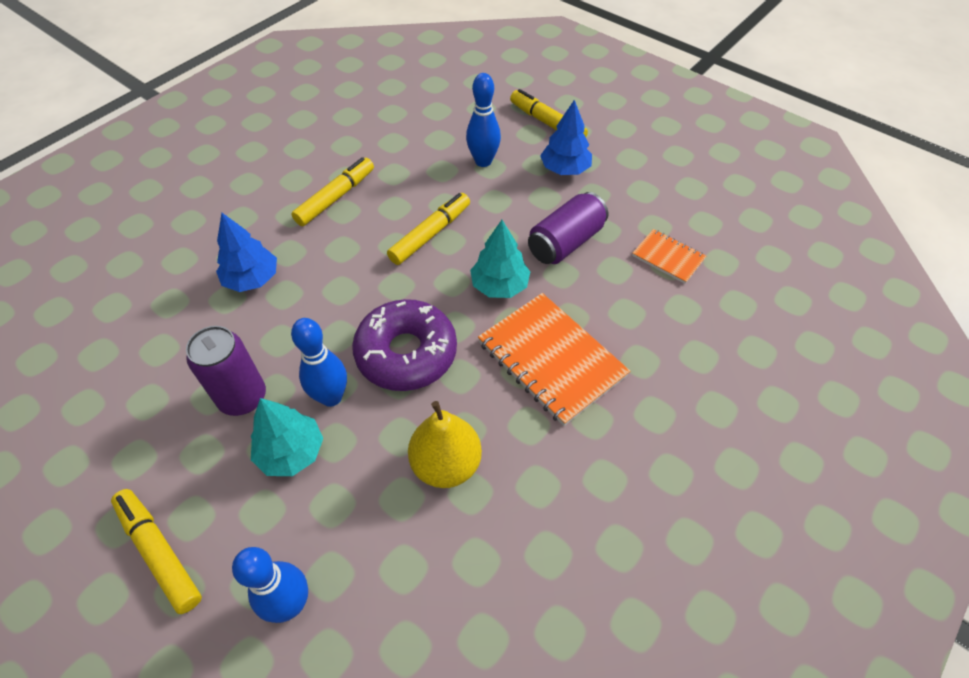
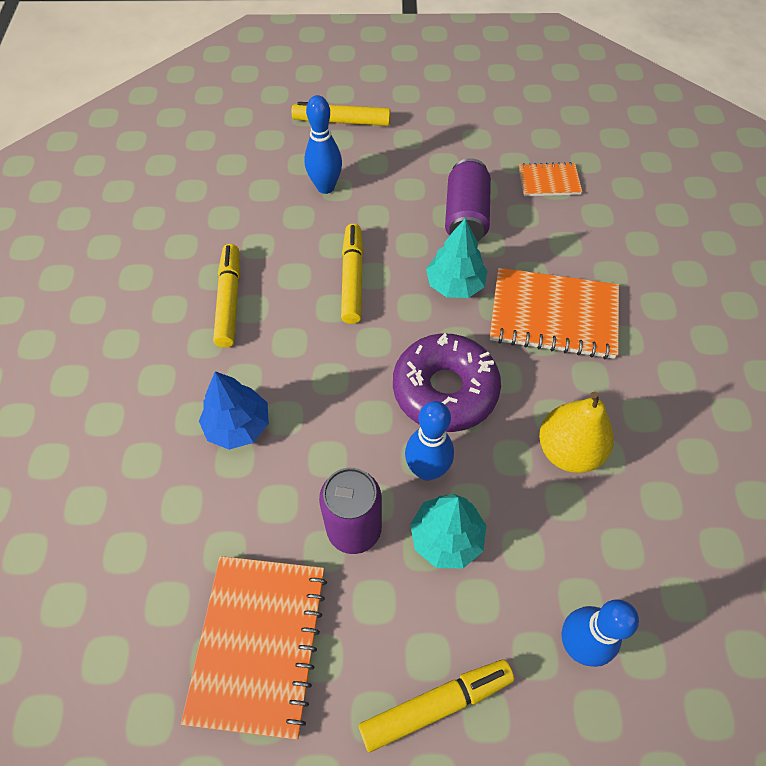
camera: 40 degrees left, 5 degrees up
yellow marker [111,489,202,614] -> yellow marker turned 150 degrees clockwise [359,660,514,752]
blue tree [540,100,592,175] -> none
none -> orange notebook [181,556,327,740]

